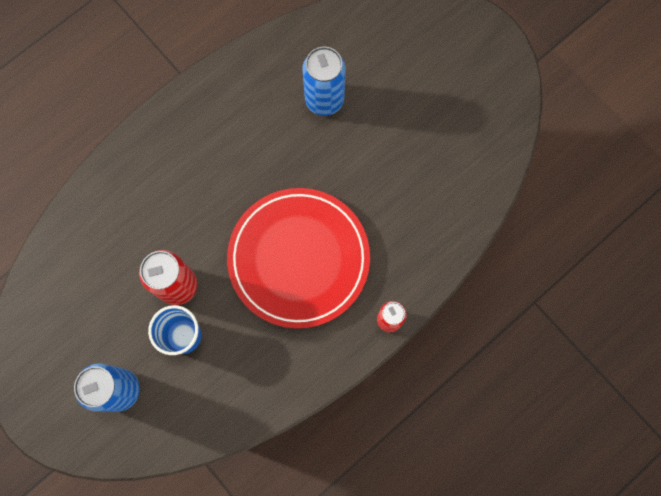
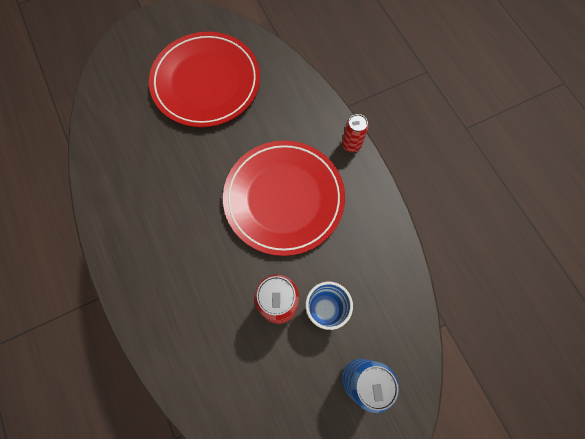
camera: 75 degrees left, 5 degrees down
blue can [303,47,346,116] -> none
none -> red plate [149,32,260,127]

